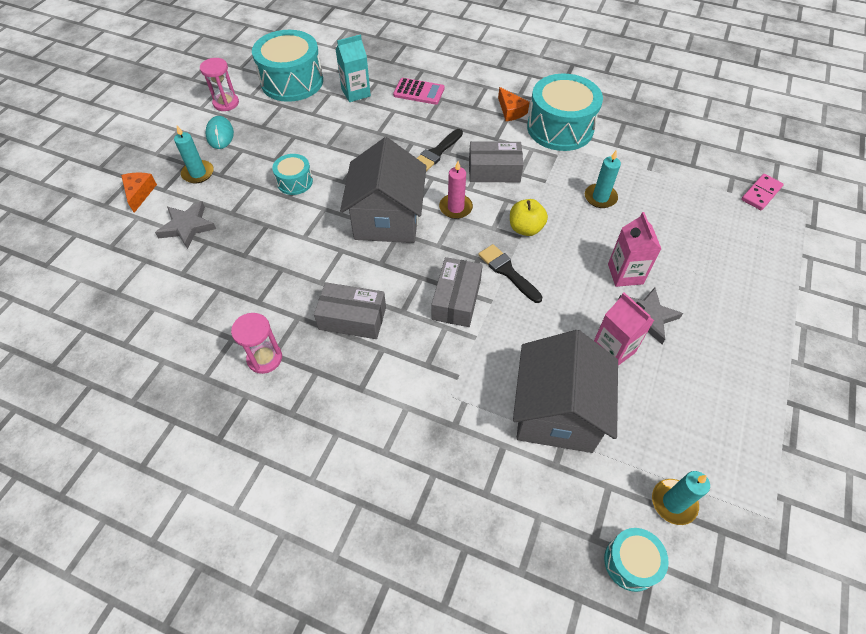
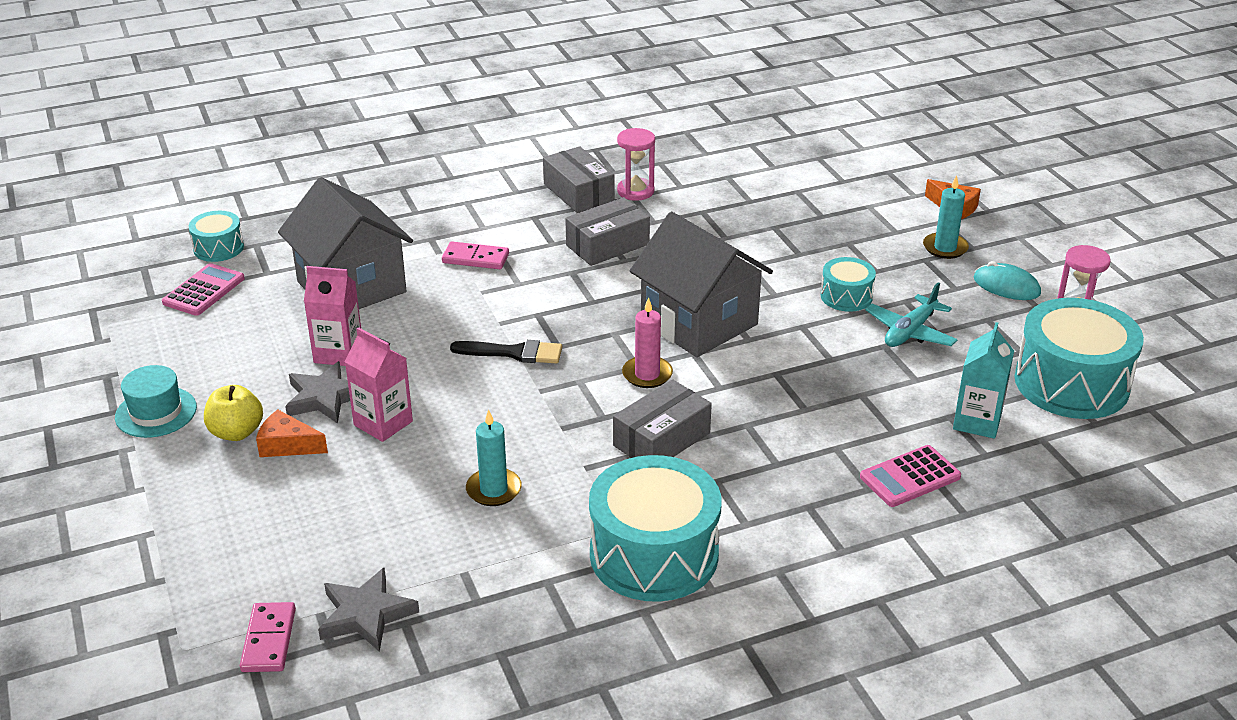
camera: 135 degrees right, 20 degrees down
grey star [155,201,216,249] -> grey star moved to [318,568,419,652]
black brush [417,129,463,171] -> none
grey box [431,257,483,327] -> grey box moved to [543,146,614,213]
orange cheese [498,87,530,121] -> orange cheese moved to [256,410,328,457]
yellow apple [510,199,548,236] -> yellow apple moved to [204,385,263,441]
turquoise candle [652,471,710,525] -> pink calculator [162,263,245,316]
none -> turquoise hat [115,365,197,438]
none -> pink domino [442,242,509,269]
none -> turquoise plane [865,282,958,347]

